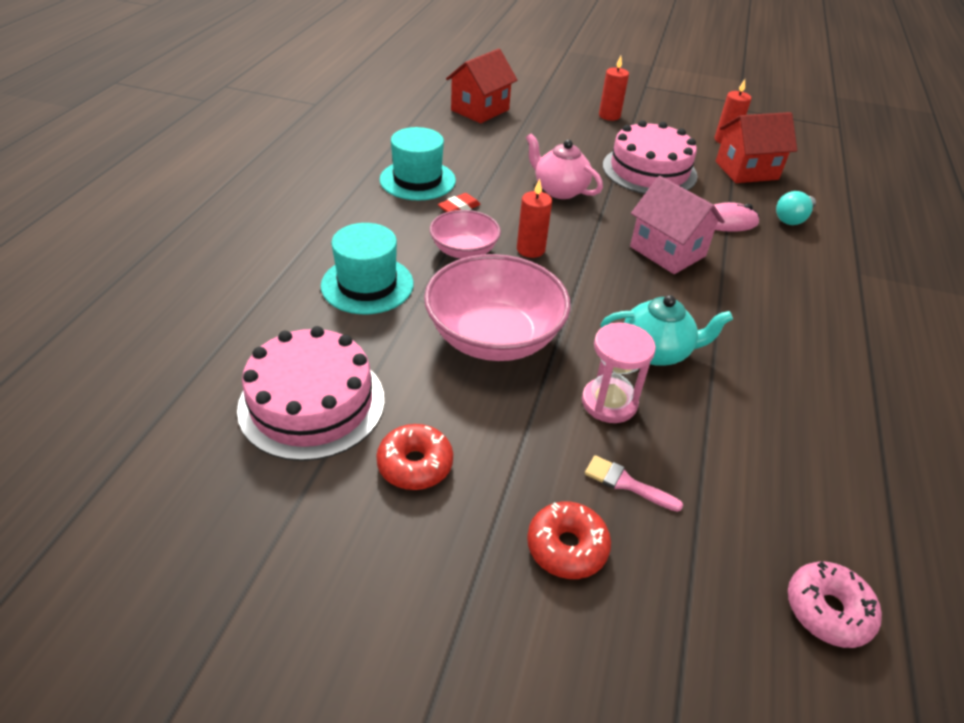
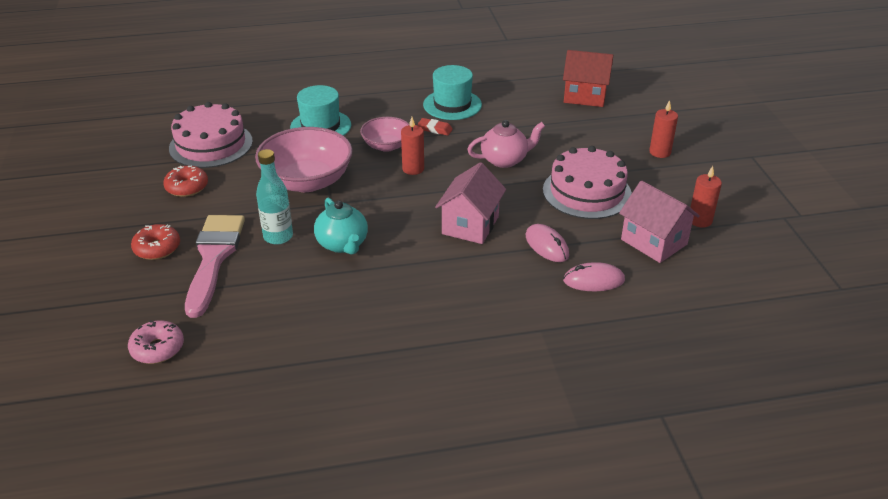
camera: 65 degrees right, 5 degrees down
pink teapot [526,133,603,199] -> pink teapot turned 60 degrees clockwise [467,120,545,168]
pink hourglass [582,322,656,423] -> turquoise bottle [256,149,293,245]
pink brush [585,455,683,512] -> pink brush [185,215,245,318], size x2.39
red house [716,112,797,183] -> pink house [619,180,700,263]
turquoise light bulb [776,191,816,225] -> pink mouse [563,262,625,291]

